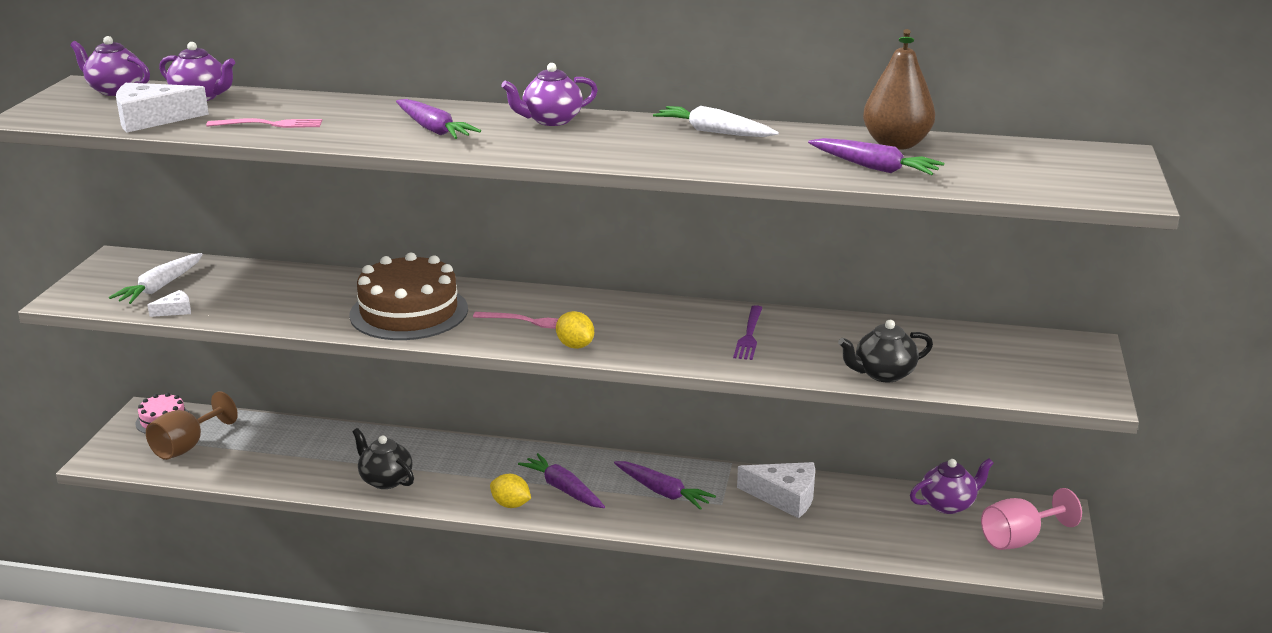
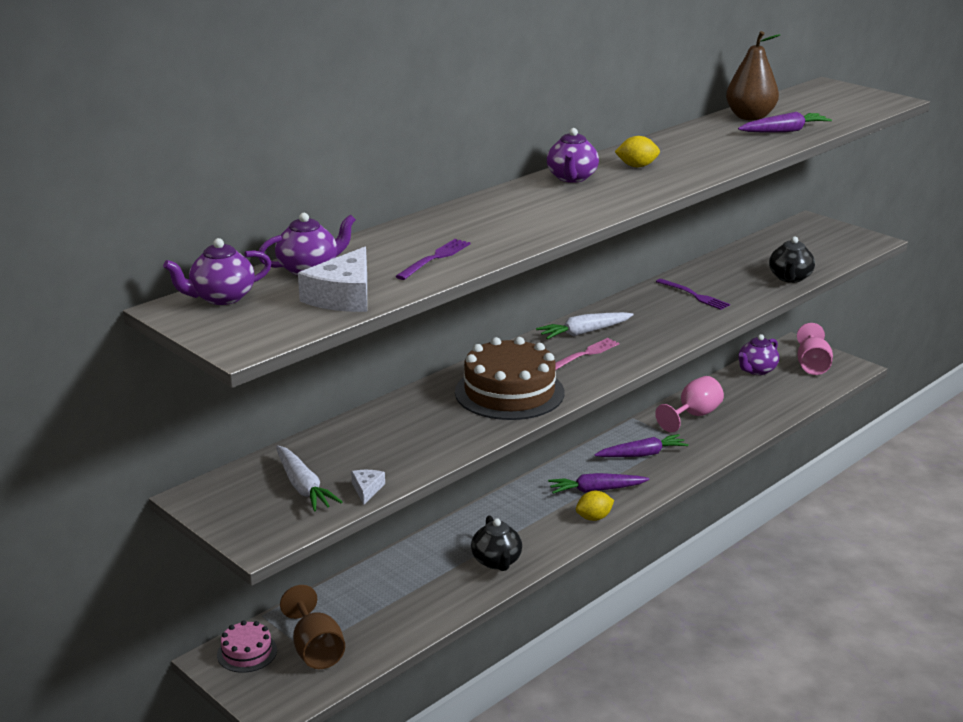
camera: 55 degrees left, 0 degrees up
pink fork [206,118,323,128] -> purple fork [395,239,471,280]
black teapot [352,428,414,489] -> black teapot turned 90 degrees counterclockwise [471,515,522,571]
purple carrot [396,99,481,139] -> none
yellow lemon [556,311,594,349] -> yellow lemon moved to [615,136,660,167]
white carrot [653,106,779,137] -> white carrot moved to [536,312,634,339]
white cheese [737,462,815,518] -> pink goblet [655,376,724,433]
purple teapot [910,458,994,514] -> purple teapot turned 150 degrees counterclockwise [738,334,779,375]

